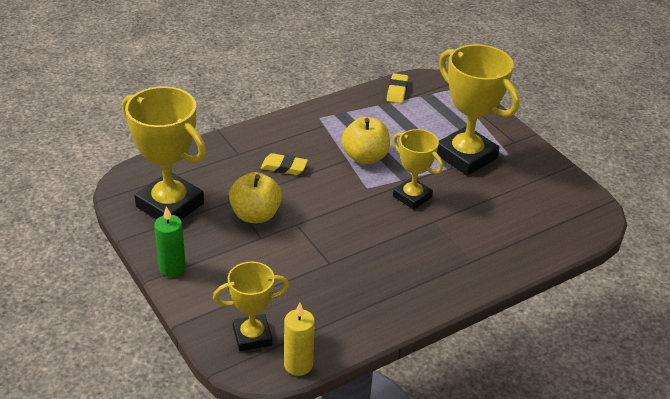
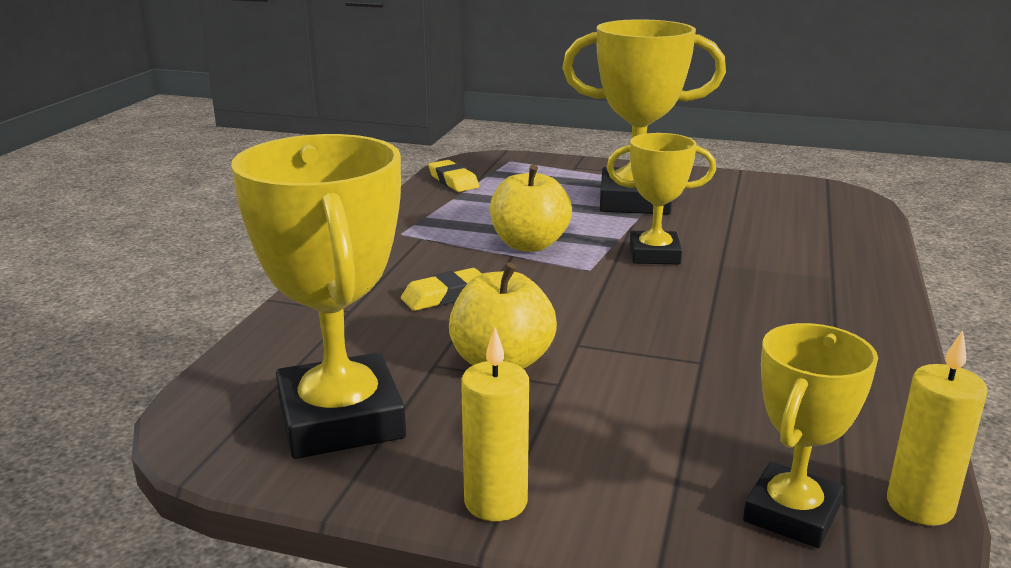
camera: 40 degrees left, 15 degrees down
yellow trophy [122,86,206,220] -> yellow trophy turned 75 degrees clockwise [231,134,406,459]
green candle [154,206,186,277] -> yellow candle [461,328,529,521]

